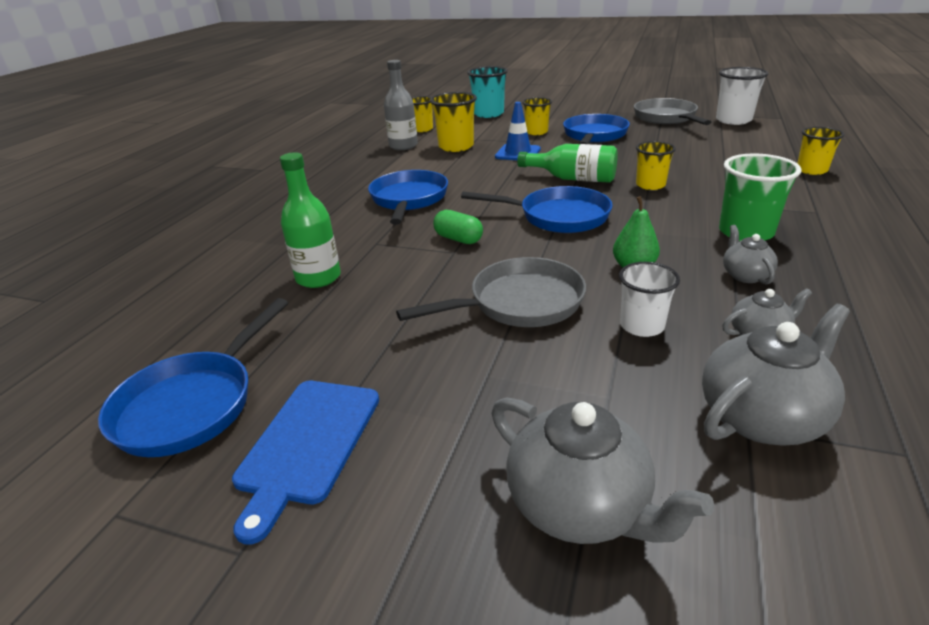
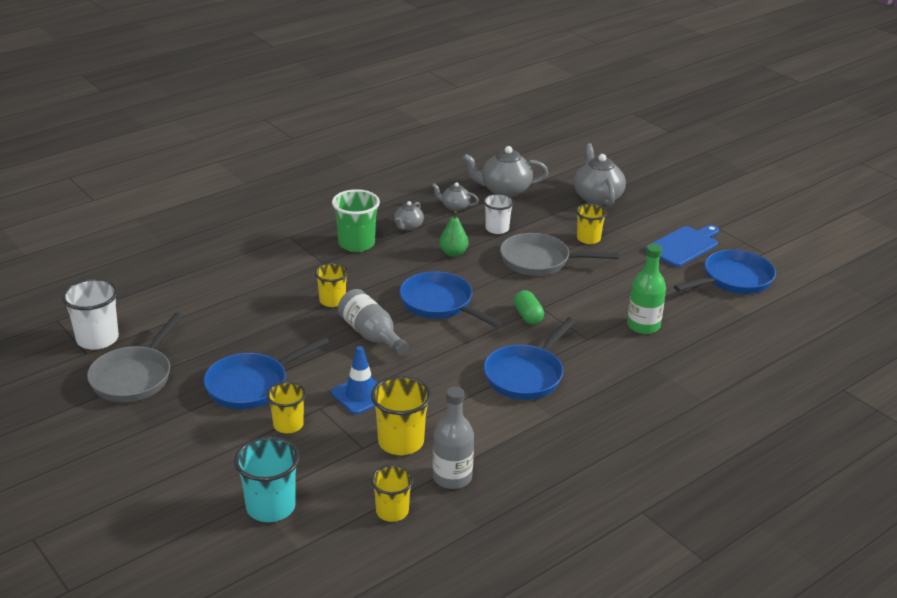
camera: 150 degrees left, 0 degrees up
green bottle [517,144,618,183] -> grey bottle [338,289,409,356]
yellow cup [797,127,844,175] -> yellow cup moved to [576,203,607,244]

